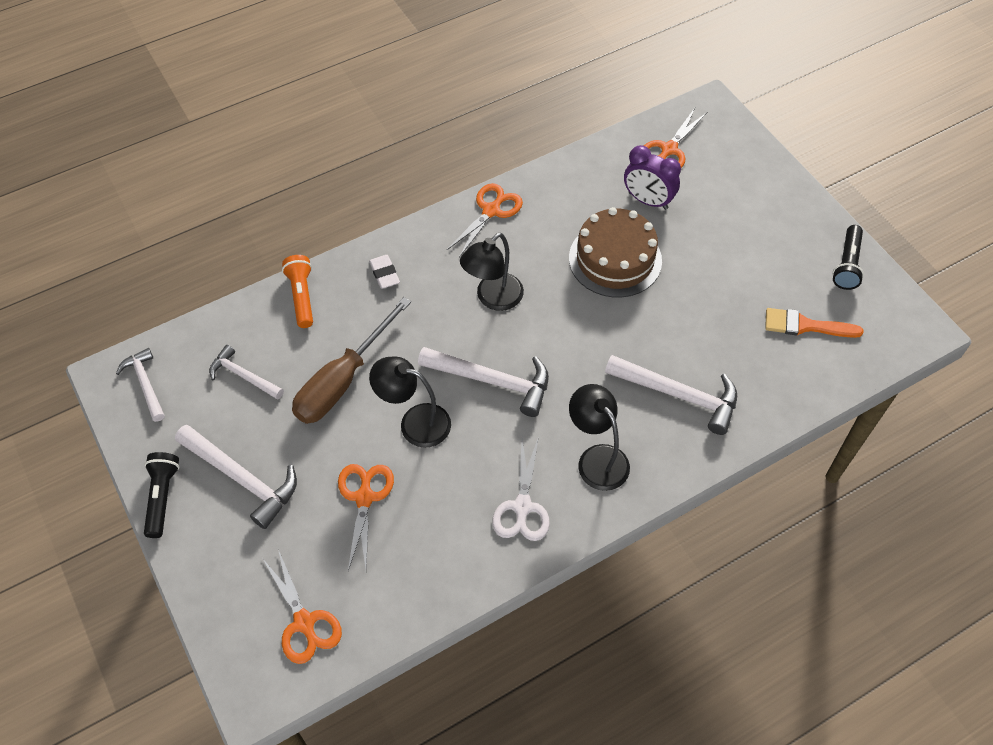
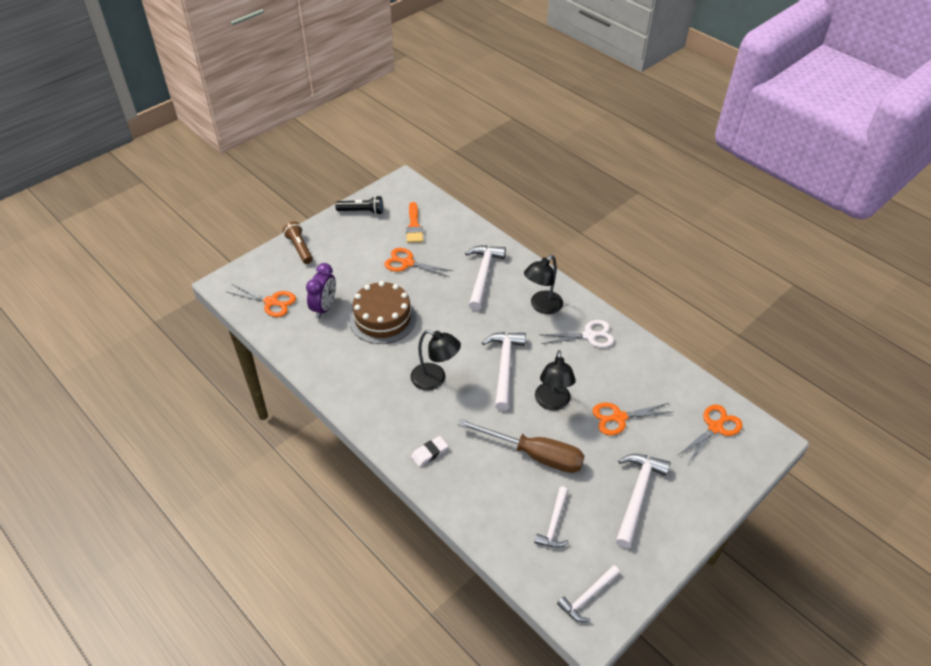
camera: 105 degrees left, 10 degrees down
black flashlight [144,452,179,538] -> none
orange flashlight [282,255,313,328] -> none
orange scissors [447,183,523,257] -> orange scissors moved to [384,248,453,277]
none -> brown flashlight [283,222,313,264]

